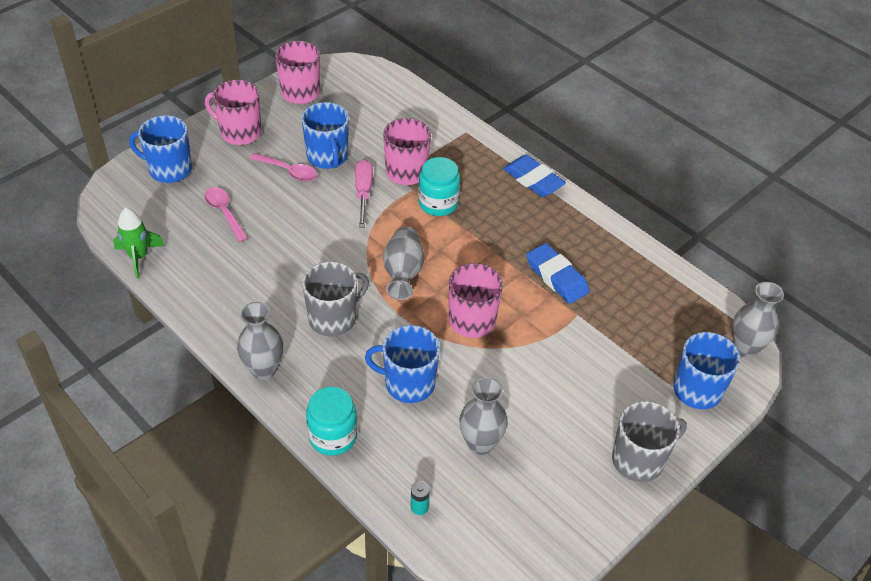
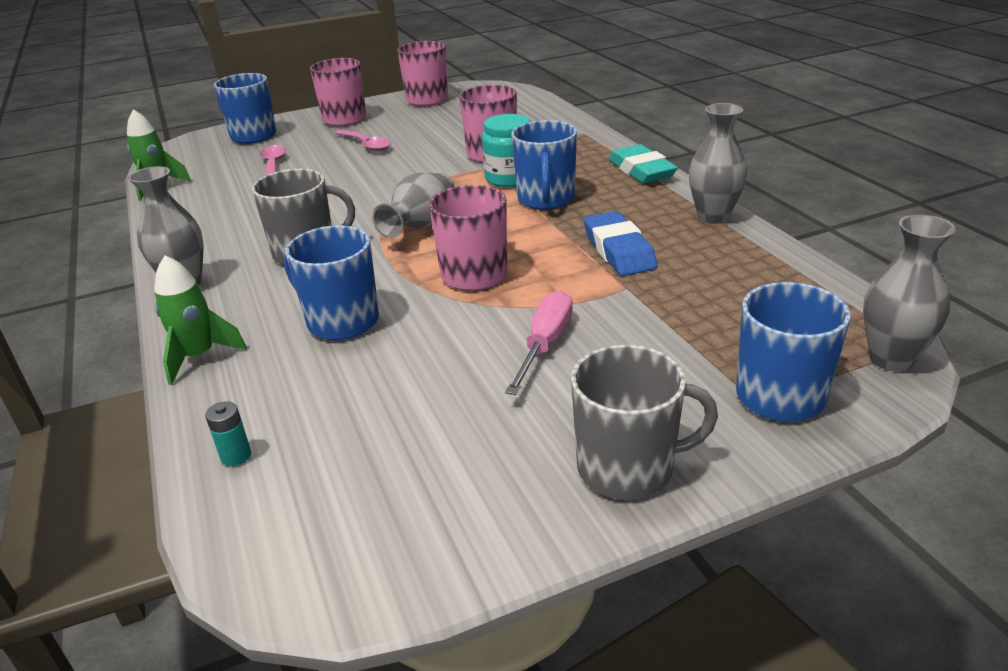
camera: 25 degrees right, 15 degrees down
blue mug [301,102,349,169] -> blue mug moved to [511,120,577,210]
turquoise jar [306,387,357,456] -> green rocket [154,255,247,385]
pink screwdriver [355,160,373,228] -> pink screwdriver moved to [505,290,573,395]
grey vase [459,377,508,455] -> grey vase moved to [689,103,747,224]
blue eraser [503,155,566,197] -> turquoise eraser [608,144,678,183]

